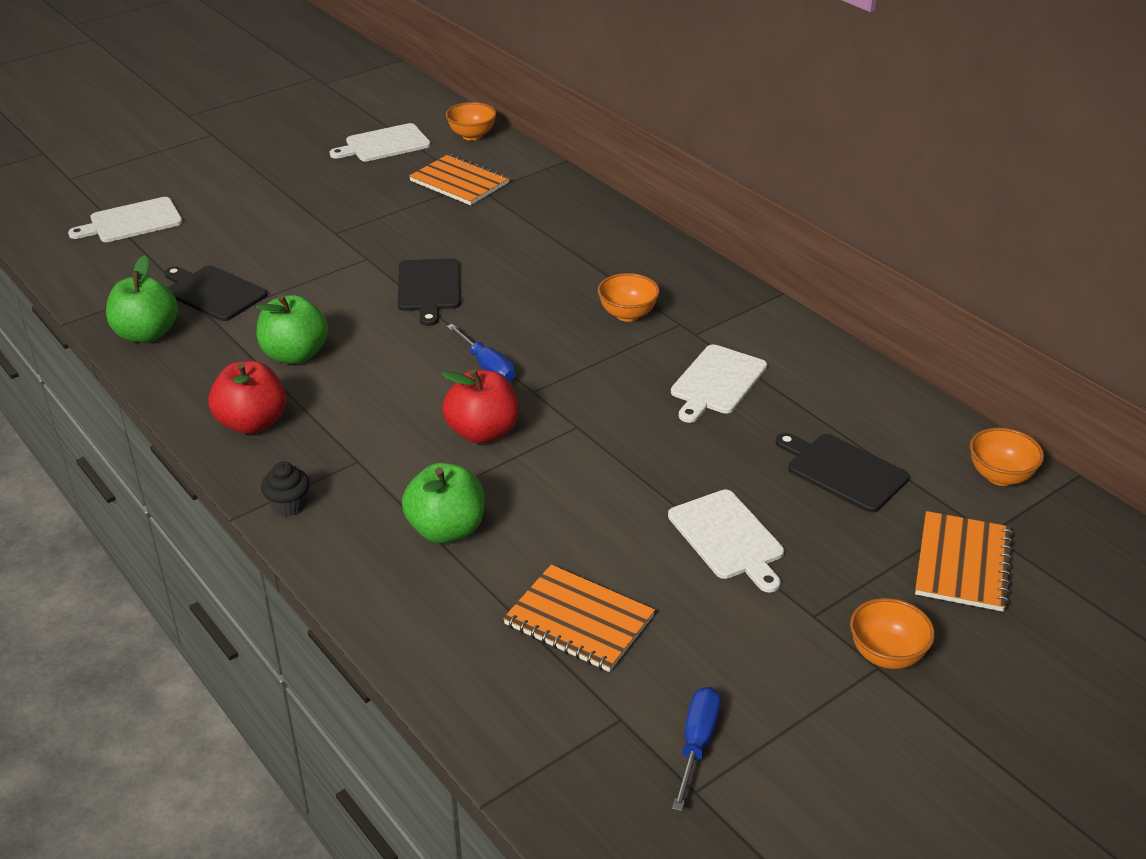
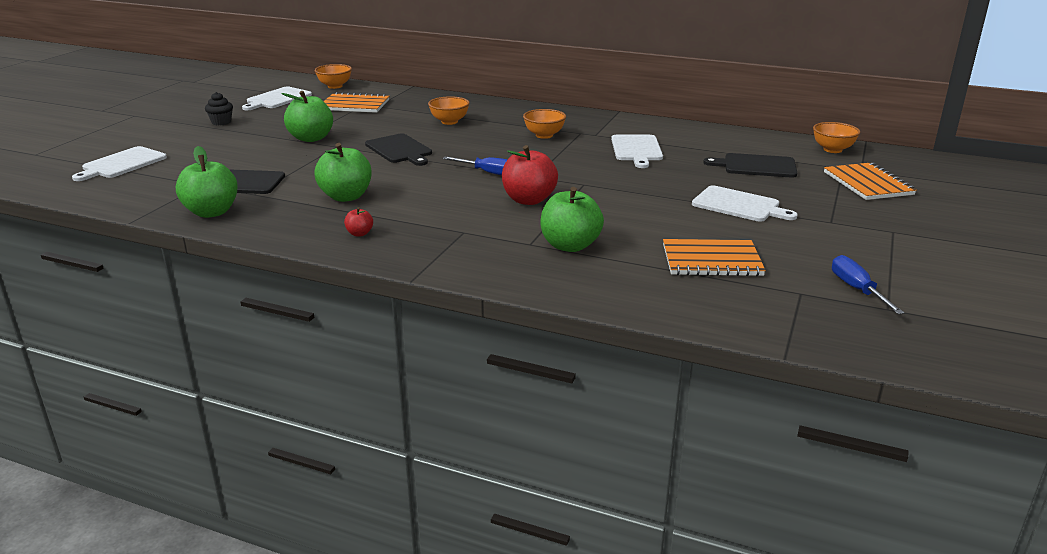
camera: 30 degrees left, 10 degrees down
red apple [208,361,286,434] -> red apple [344,207,373,237], size x0.47
black cupcake [261,462,310,517] -> black cupcake moved to [205,92,233,125]
orange bowl [850,598,935,669] -> orange bowl moved to [428,96,470,125]
none -> green apple [281,91,333,142]

